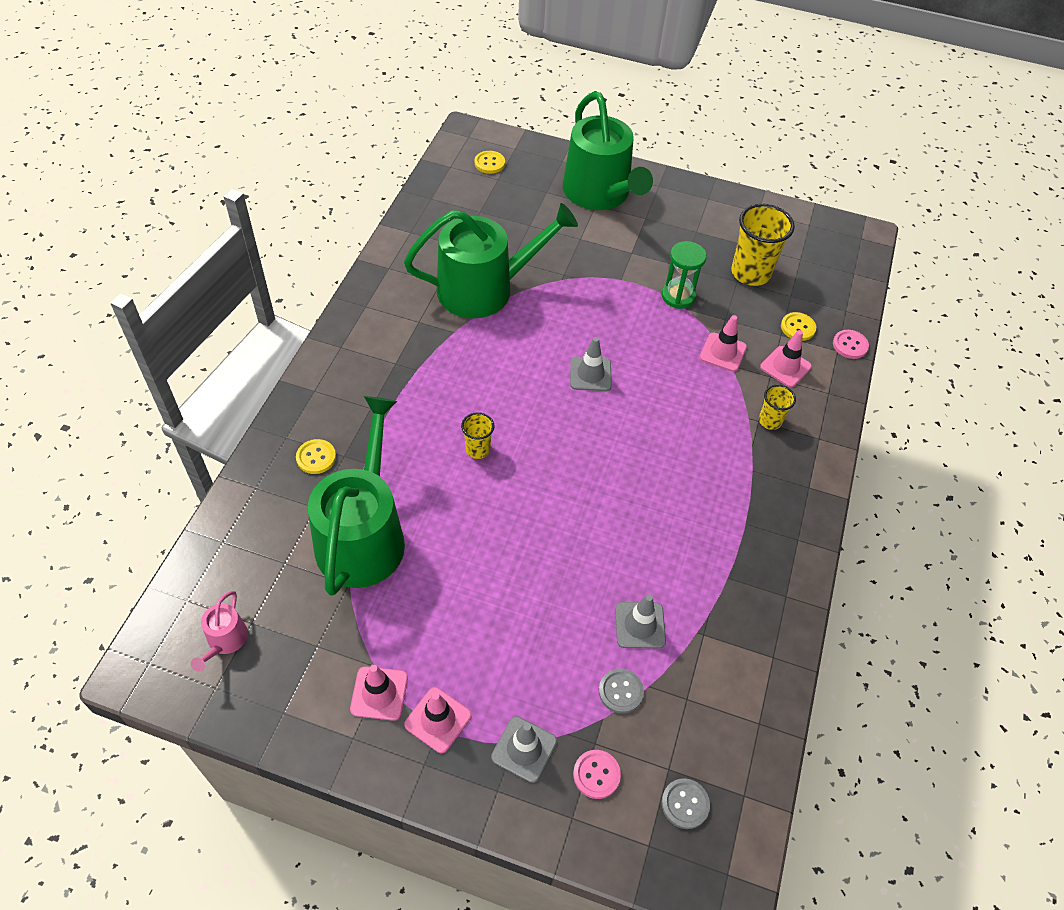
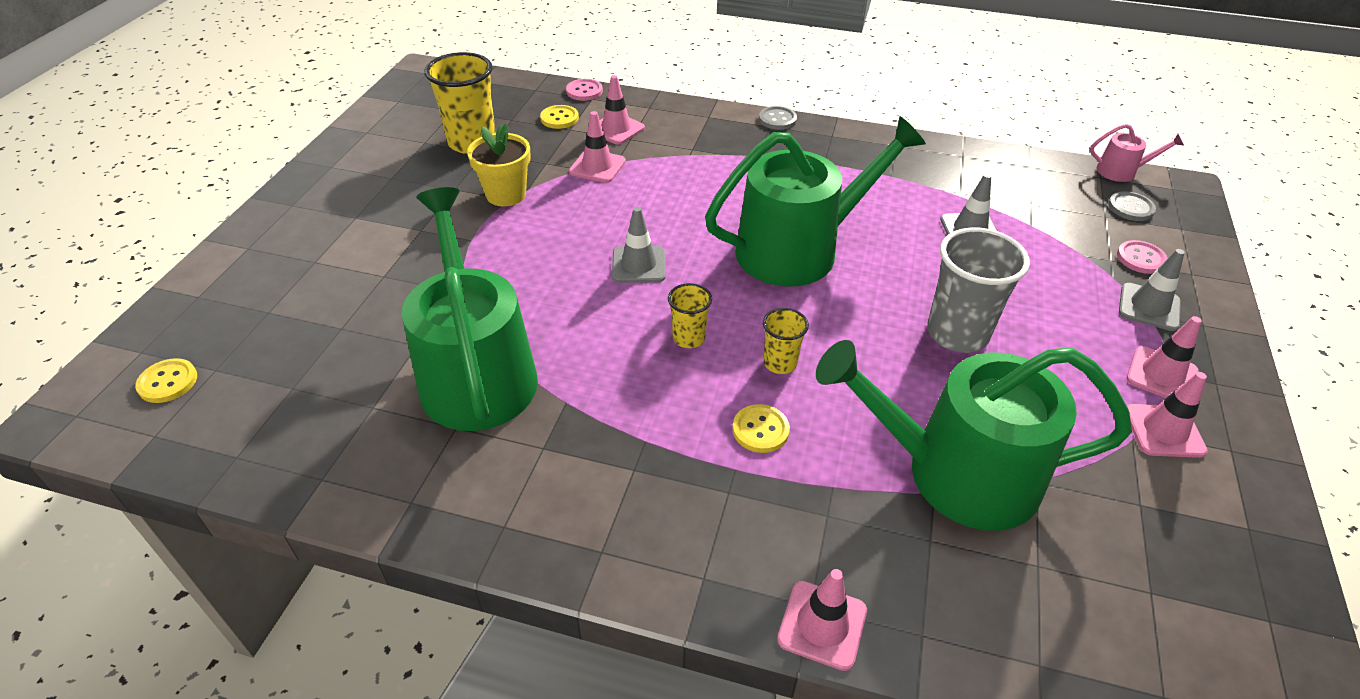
camera: 90 degrees left, 10 degrees down
pink watering can [191,591,248,672] -> pink watering can moved to [1090,124,1184,182]
yellow button [296,439,336,474] -> yellow button moved to [732,404,790,453]
green watering can [563,92,653,210] -> green watering can moved to [705,116,926,287]
grey button [599,669,644,714] -> grey button moved to [759,106,797,130]
green hourglass [662,241,707,309] -> yellow flower pot [467,124,531,206]
yellow cup [759,385,796,430] -> yellow cup moved to [668,283,712,348]
none -> pink traffic cone [777,569,867,671]
none -> grey cup [927,227,1030,353]

